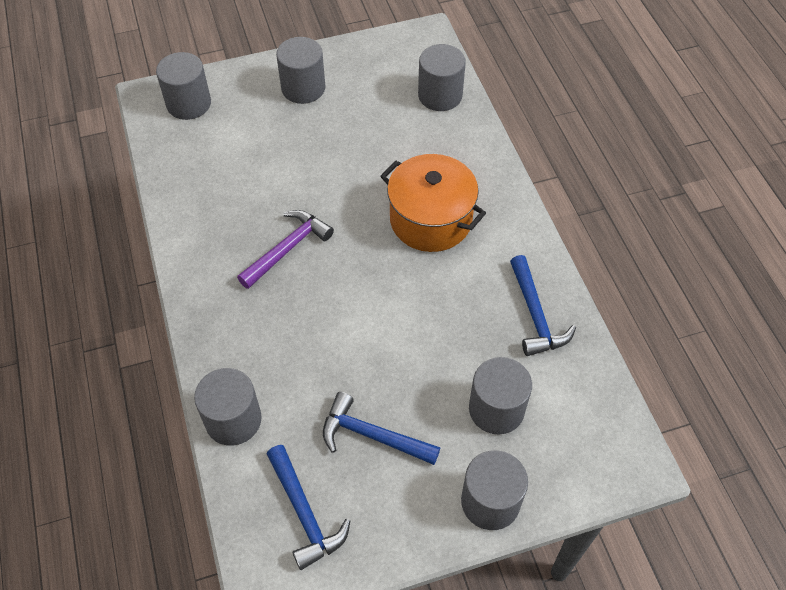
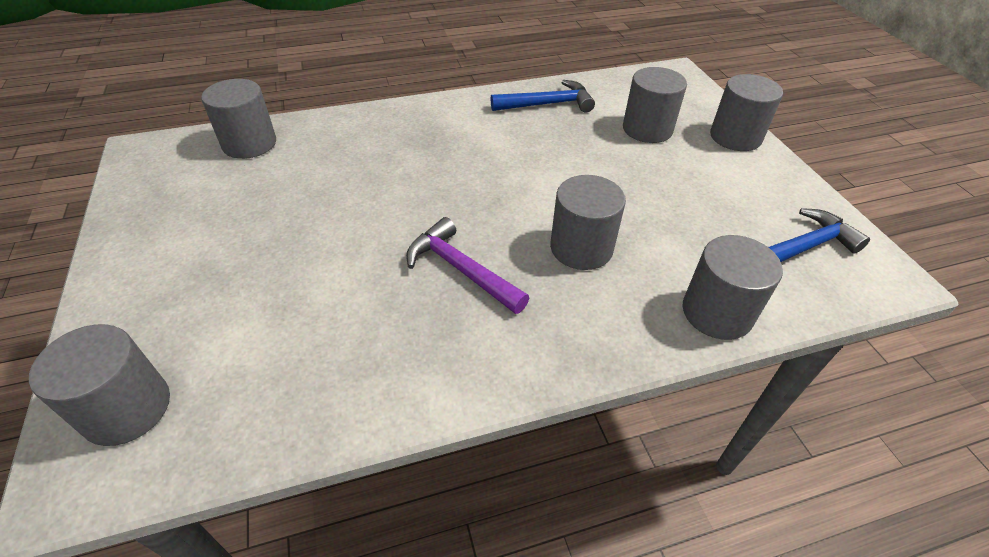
camera: 90 degrees left, 10 degrees down
grey cylinder [276,37,326,104] -> grey cylinder moved to [550,175,626,270]
blue hammer [323,392,440,465] -> none
orange pot [380,154,486,252] -> none

